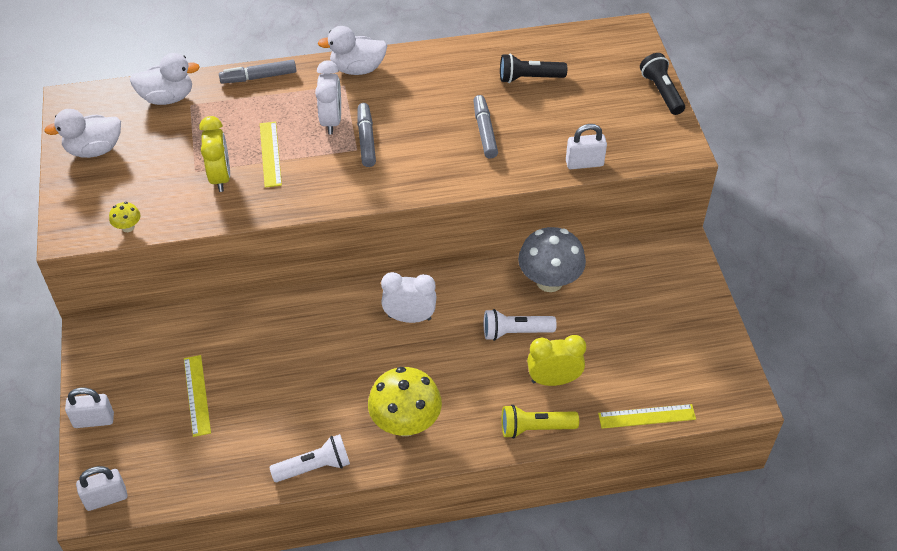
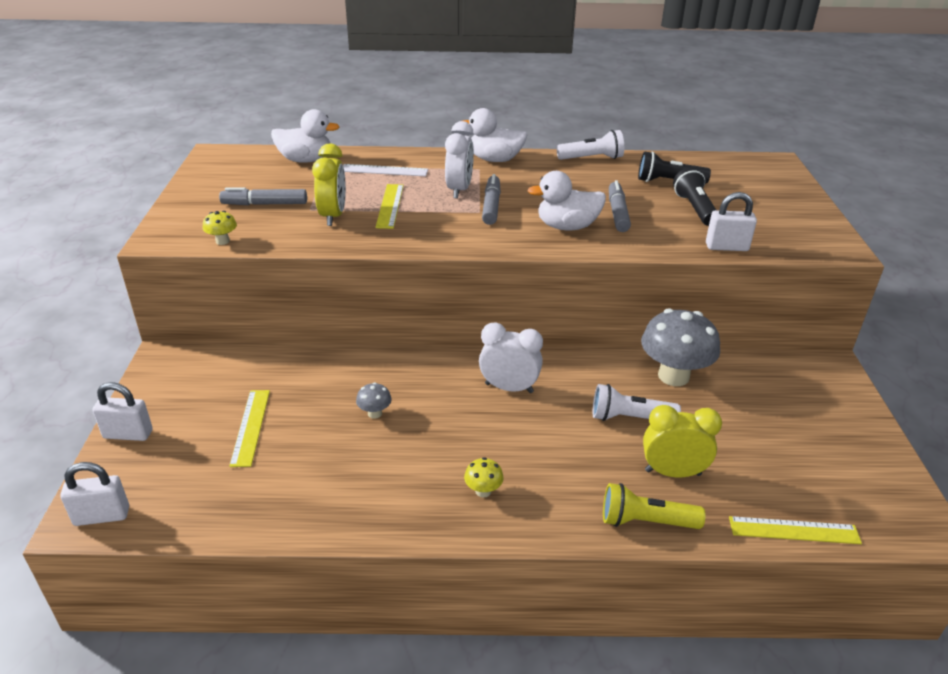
camera: 10 degrees right, 15 degrees down
white duck [44,109,121,158] -> white duck moved to [528,171,606,230]
grey marker [219,60,296,84] -> grey marker moved to [219,187,307,205]
white flashlight [269,434,350,482] -> white flashlight moved to [557,130,624,160]
yellow mushroom [368,367,442,436] -> yellow mushroom [464,457,504,498], size x0.43
black flashlight [640,53,685,115] -> black flashlight moved to [673,167,716,226]
none -> white ruler [343,164,428,176]
none -> grey mushroom [356,382,392,419]

